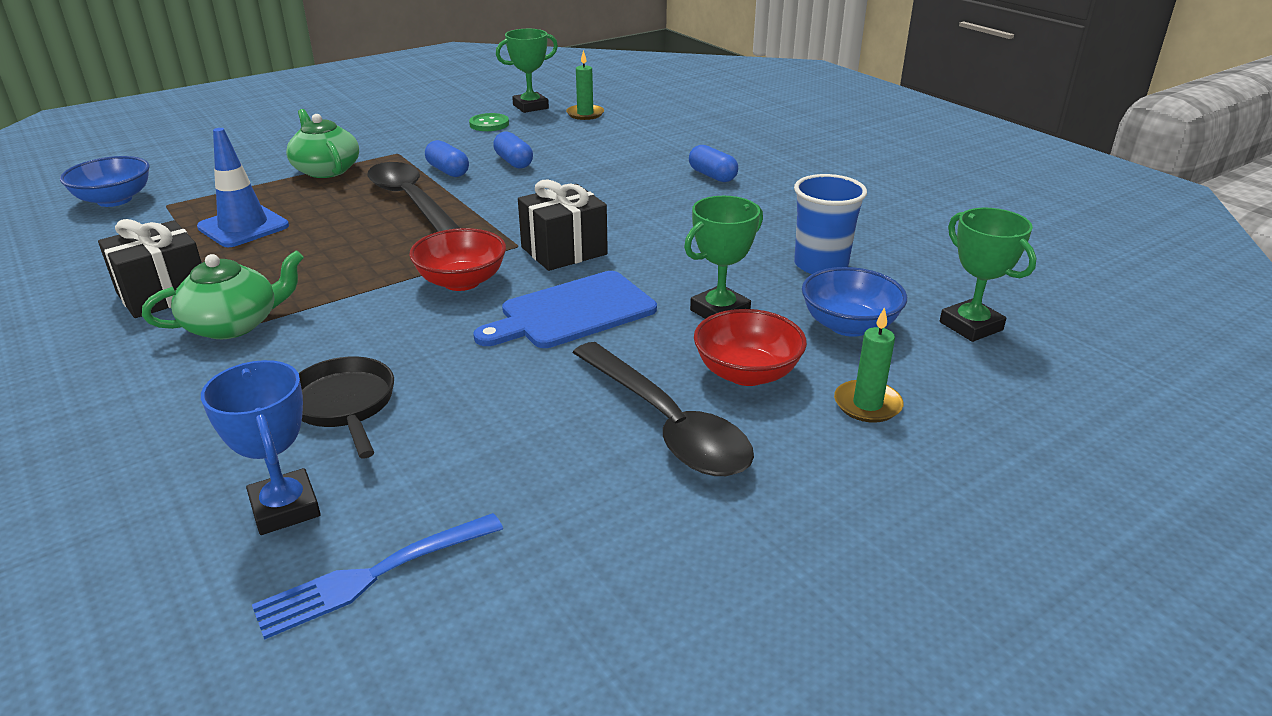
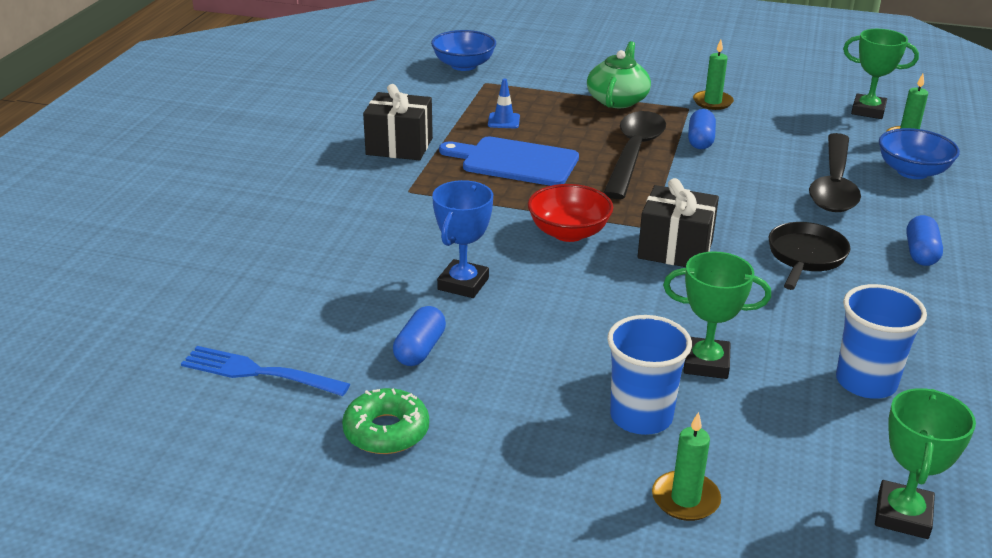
camera: 50 degrees right, 0 degrees up
green teapot [142,250,304,339] -> none
blue traffic cone [197,128,289,247] -> blue traffic cone [488,78,520,128], size x0.53
blue trophy [201,360,321,535] -> blue trophy moved to [432,180,493,298]
black pan [299,356,394,459] -> black pan moved to [769,222,851,290]
green button [469,113,509,131] -> none
blue cutting board [473,271,657,348] -> blue cutting board moved to [439,136,579,186]
blue capsule [493,131,533,169] -> blue capsule moved to [393,306,446,366]
black spoon [572,342,754,476] -> black spoon moved to [809,133,861,212]
red bowl [694,309,807,386] -> blue cup [607,315,692,435]
blue bowl [802,267,907,337] -> blue bowl moved to [879,128,960,179]
none -> green donut [342,388,429,454]
none -> green candle [693,40,734,110]

